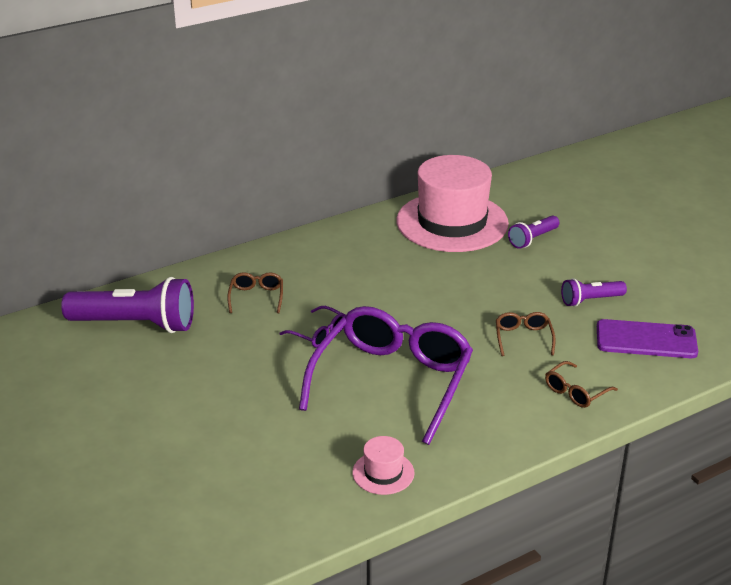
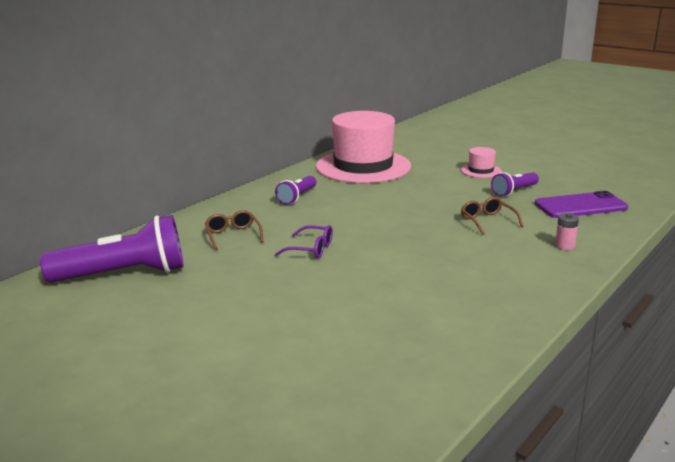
camera: 20 degrees left, 10 degrees down
purple glasses [299,306,473,445] -> none
pink hat [352,436,415,495] -> pink hat moved to [461,147,502,178]
purple flashlight [508,215,559,249] -> purple flashlight moved to [275,176,316,205]
brown glasses [545,361,618,408] -> pink battery [555,213,579,250]

